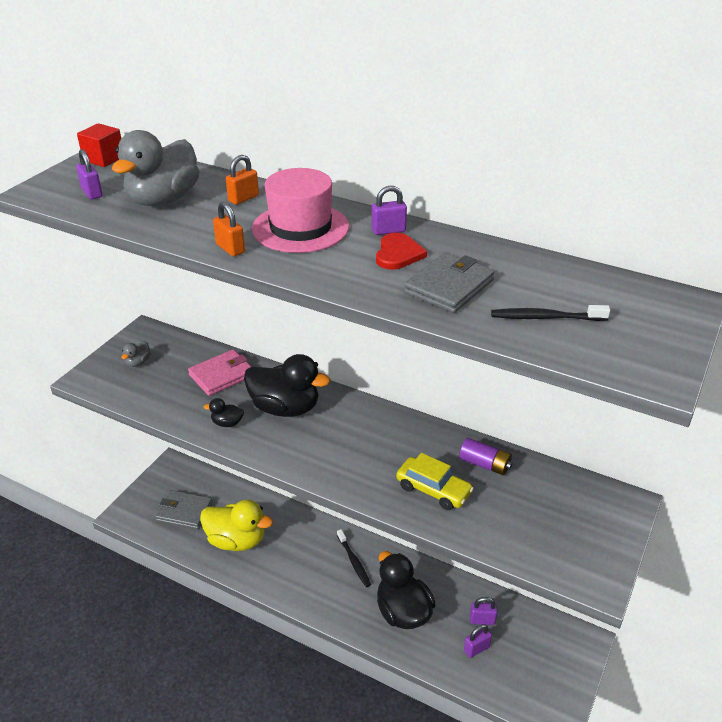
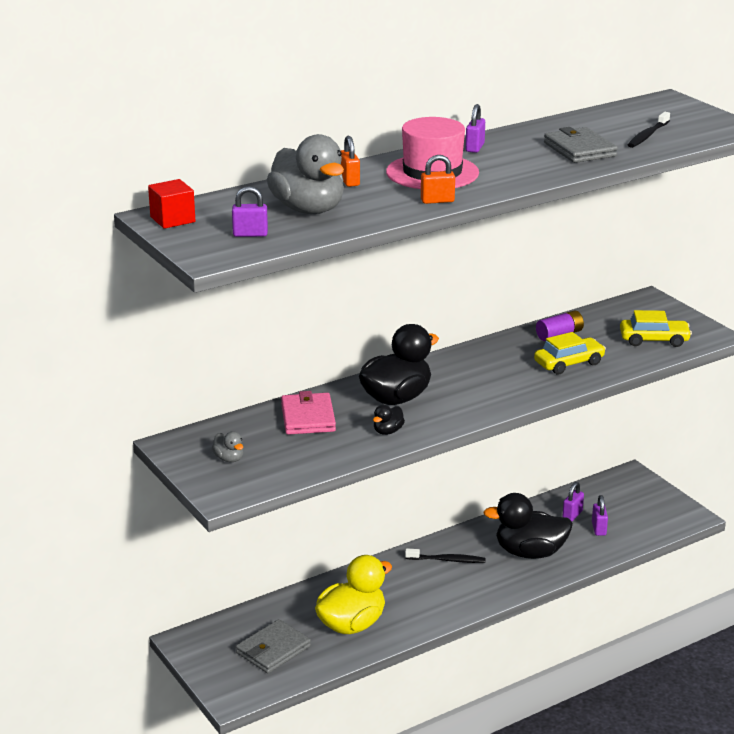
camera: 60 degrees left, 10 degrees down
red heart [376,233,427,269] -> none
none -> yellow car [620,310,692,347]

